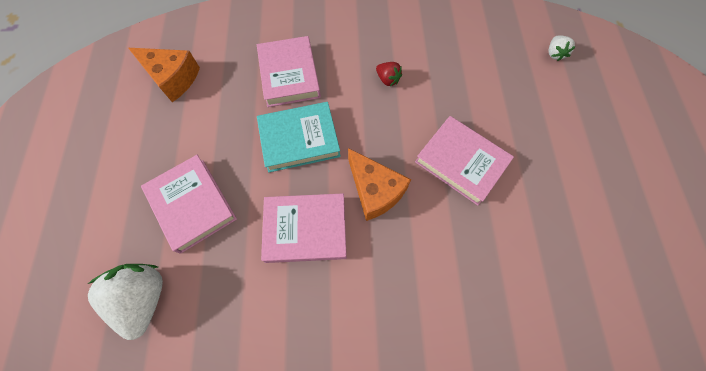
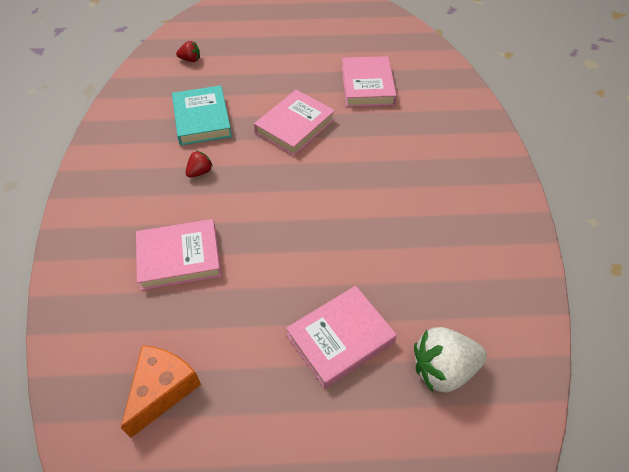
camera: 90 degrees left, 15 degrees down
turquoise book [257,102,341,173] -> turquoise book moved to [172,85,232,145]
pink book [261,193,347,263] -> pink book moved to [342,56,397,107]
orange cheese [348,148,411,221] -> none
white strawberry [549,35,576,61] -> red strawberry [176,41,200,62]

